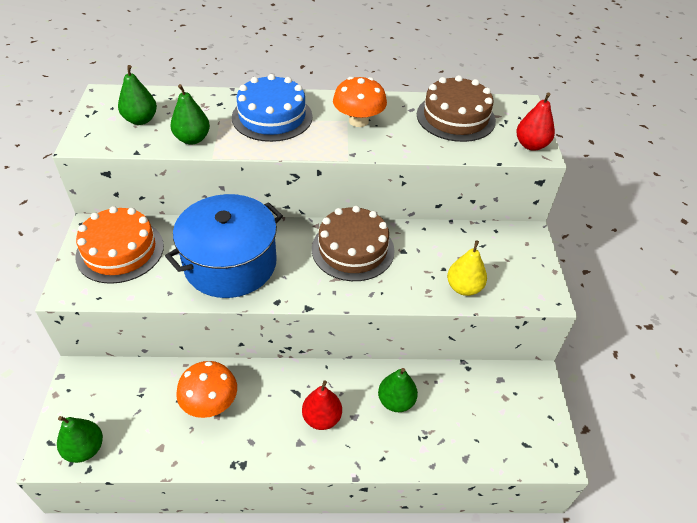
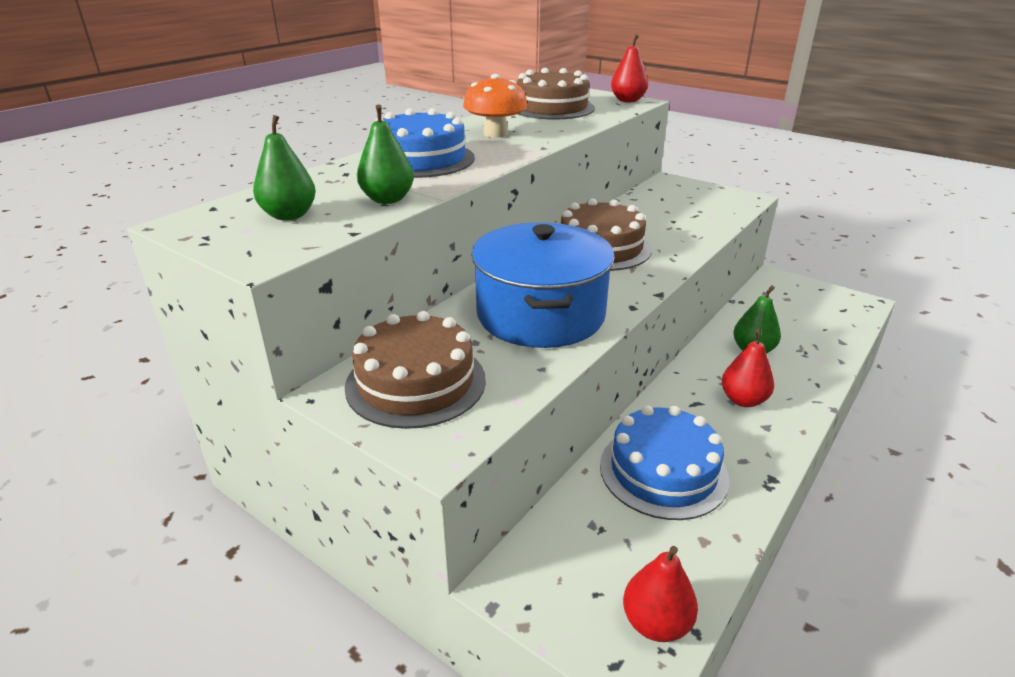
camera: 50 degrees left, 15 degrees down
green pear [57,416,103,463] -> red pear [623,546,698,642]
orange cake [75,206,164,284] -> brown cake [345,311,486,429]
orange mushroom [176,361,237,418] -> blue cake [600,406,729,520]
yellow pear [447,240,487,296] -> none

